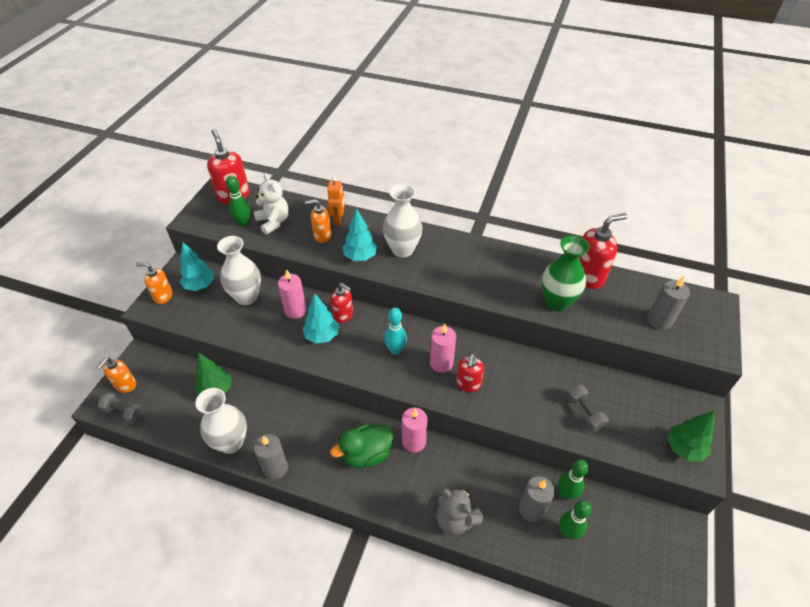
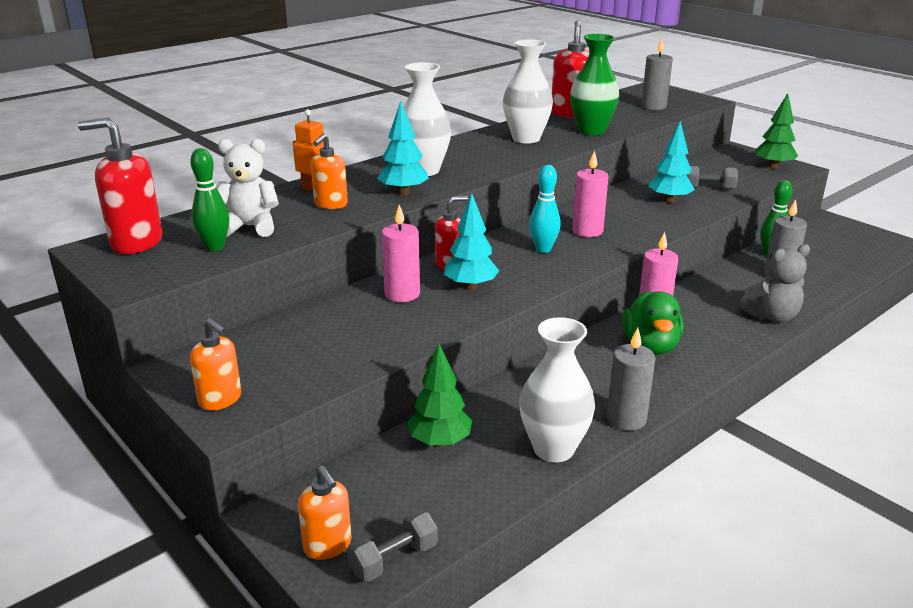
camera: 60 degrees left, 20 degrees down
orange soap dispenser [136,263,173,304] -> orange soap dispenser turned 90 degrees counterclockwise [190,318,241,411]
turquoise tree [180,242,214,291] -> turquoise tree moved to [649,121,695,203]
white vase [217,236,261,305] -> white vase moved to [503,39,553,143]
red soap dispenser [456,354,484,392] -> none
green bowling pin [559,500,592,540] -> none

